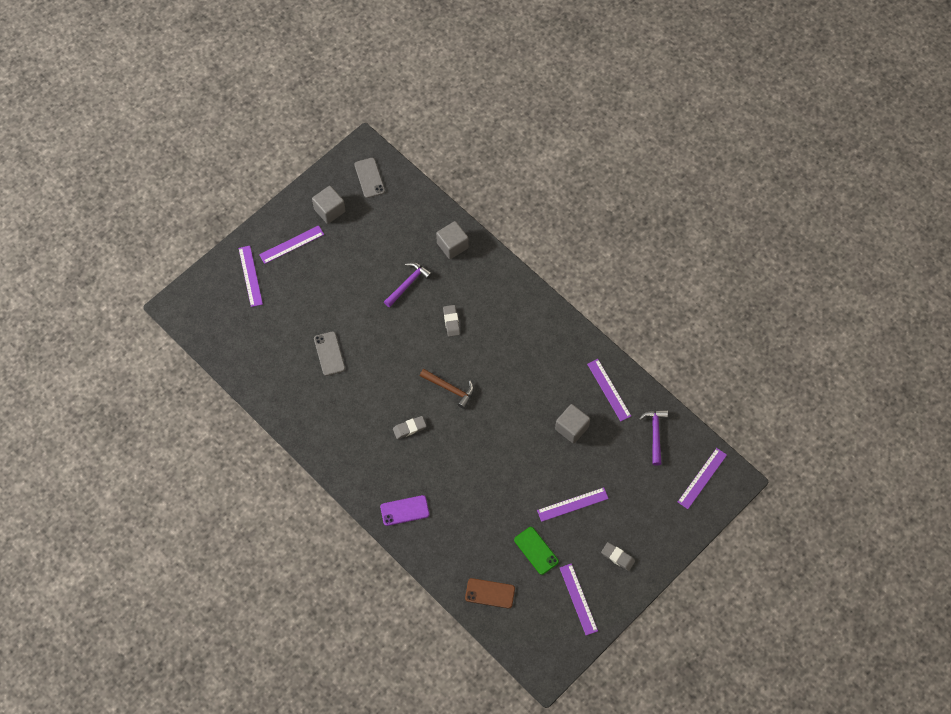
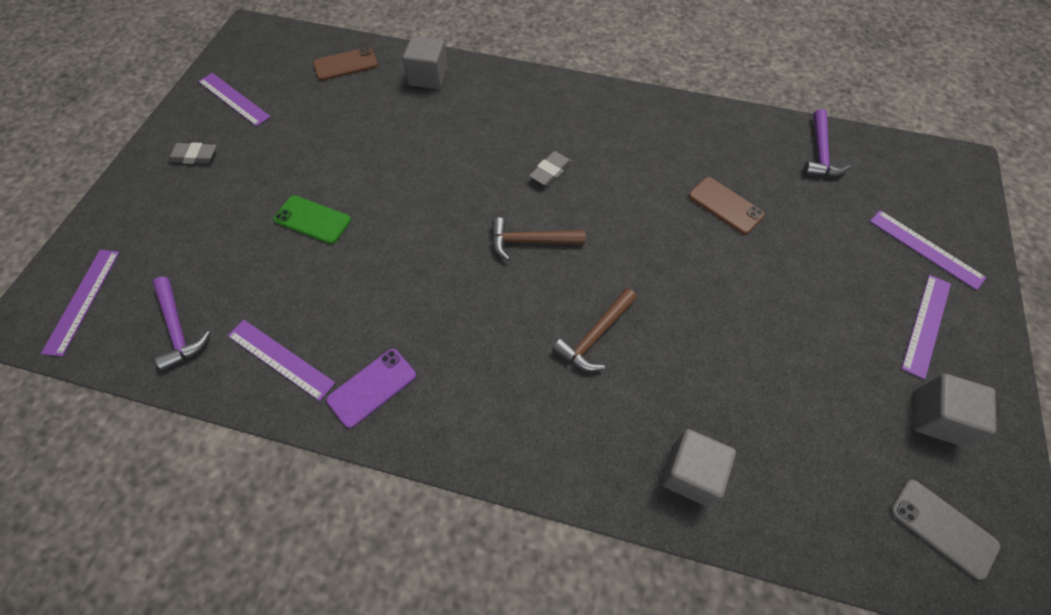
camera: 150 degrees right, 5 degrees down
grey phone [314,331,345,376] -> brown phone [689,177,765,235]
purple phone [380,495,429,526] -> purple phone moved to [326,349,416,428]
purple hammer [384,262,432,308] -> purple hammer moved to [804,109,851,177]
grey eraser [443,305,460,337] -> brown hammer [552,288,637,372]
green phone [514,527,559,575] -> green phone moved to [273,195,351,244]
purple ruler [537,487,609,522] -> none
grey cube [555,404,590,444] -> grey cube moved to [403,36,448,89]

